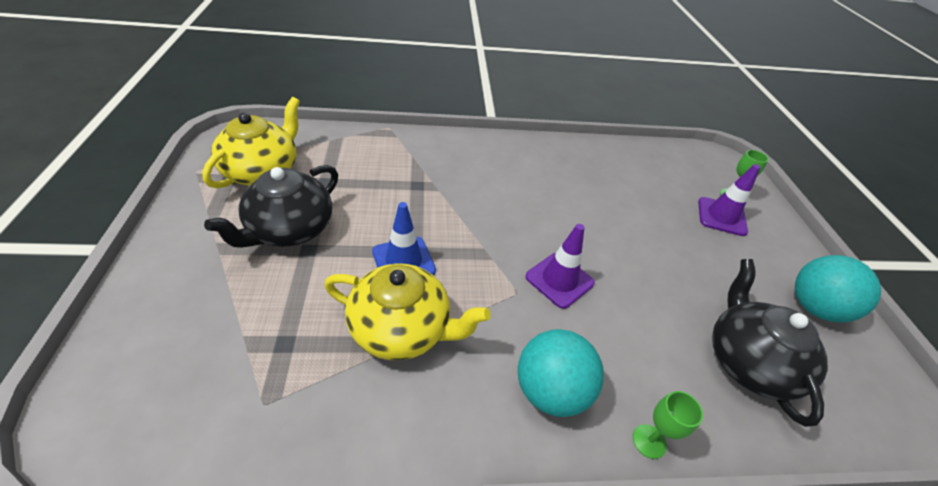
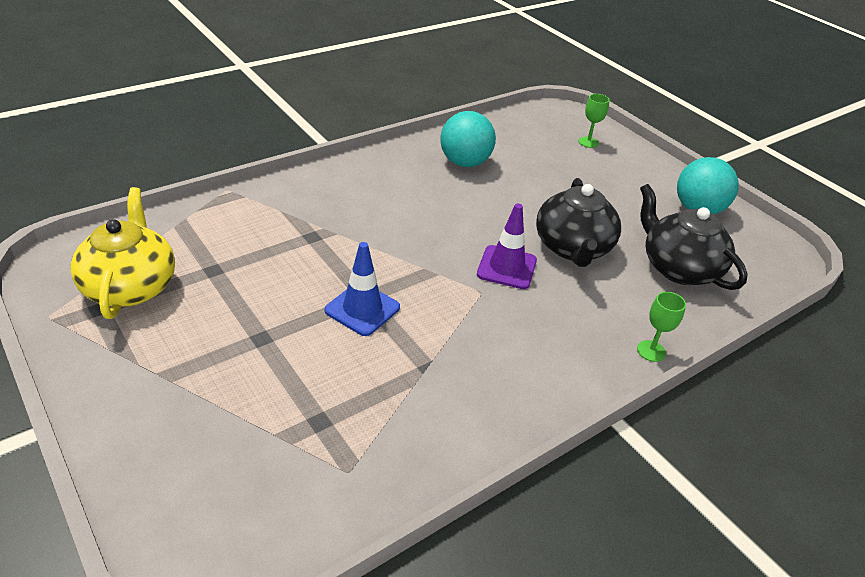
camera: 30 degrees left, 5 degrees down
black teapot [204,165,338,248] -> black teapot moved to [536,178,621,267]
yellow teapot [324,263,491,360] -> none
turquoise ball [518,329,604,417] -> turquoise ball moved to [441,111,496,167]
purple traffic cone [698,164,760,236] -> none

